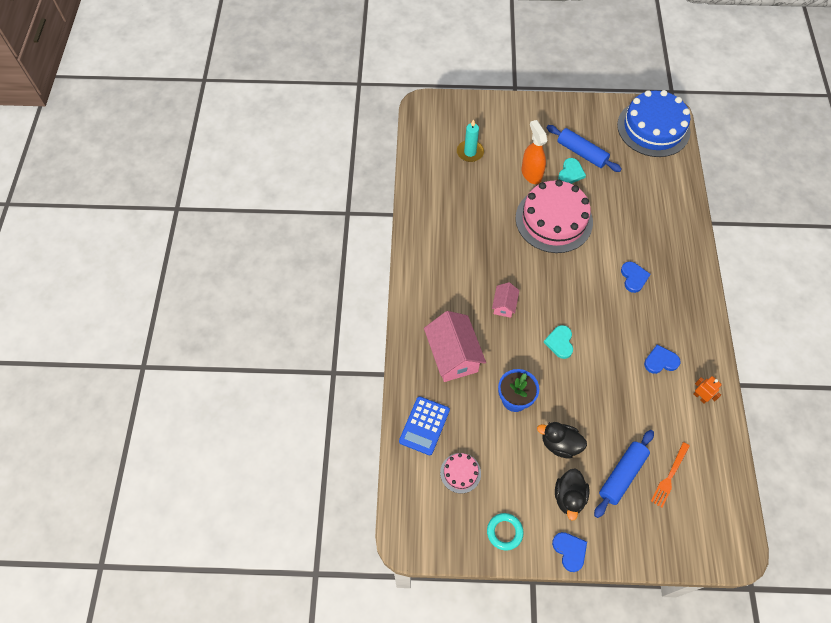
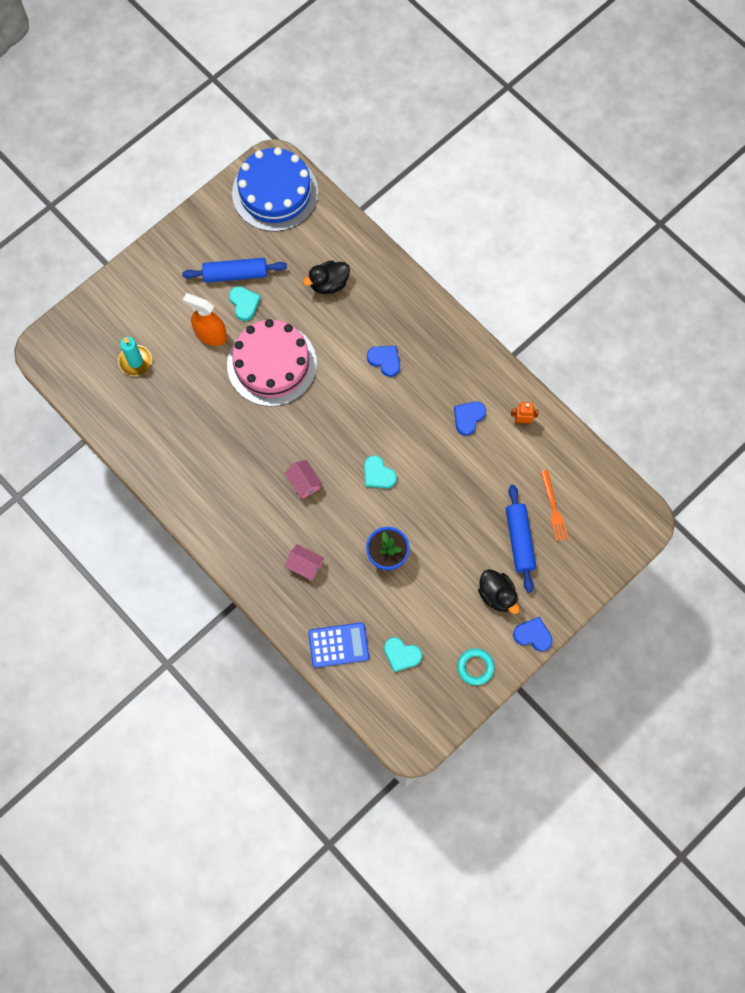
camera: 45 degrees left, 10 degrees up
blue calculator [399,396,450,455] -> blue calculator turned 75 degrees counterclockwise [308,622,369,668]
pink house [424,311,486,382] -> pink house [285,544,324,581], size x0.52
pink cake [440,453,481,493] -> turquoise heart [384,637,422,672]
black duck [537,422,587,459] -> black duck moved to [303,261,350,294]

